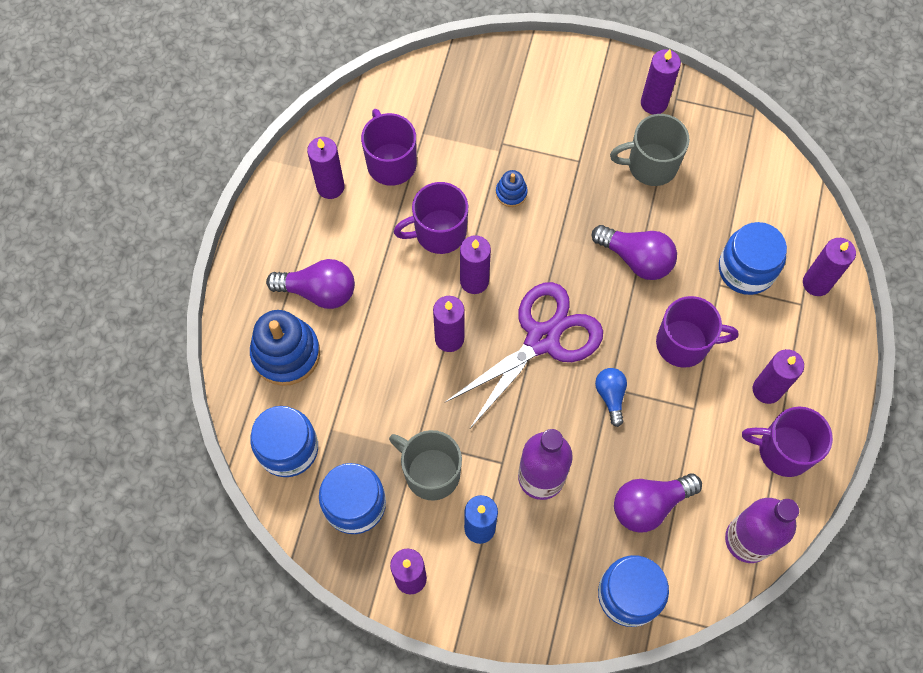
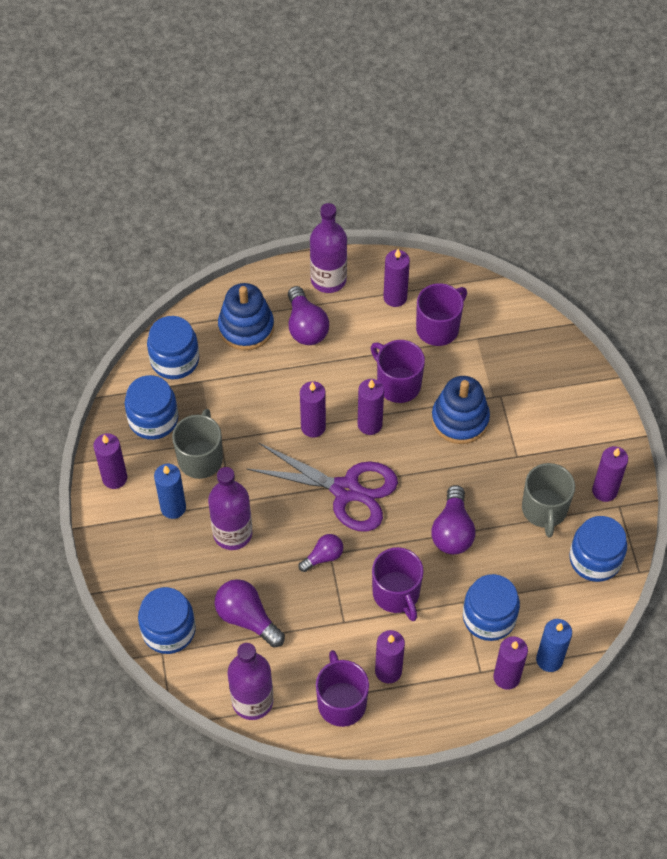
camera: 65 degrees right, 10 degrees down
blue stacking toy [496,170,528,207] -> blue stacking toy [431,376,490,444], size x2.05
blue light bulb [595,368,627,427] -> purple light bulb [298,534,343,572]
grey mug [610,114,690,186] -> grey mug turned 150 degrees counterclockwise [522,463,575,537]
none -> purple bottle [310,203,347,293]
none -> blue candle [536,619,572,672]
none -> blue jar [569,516,627,582]

